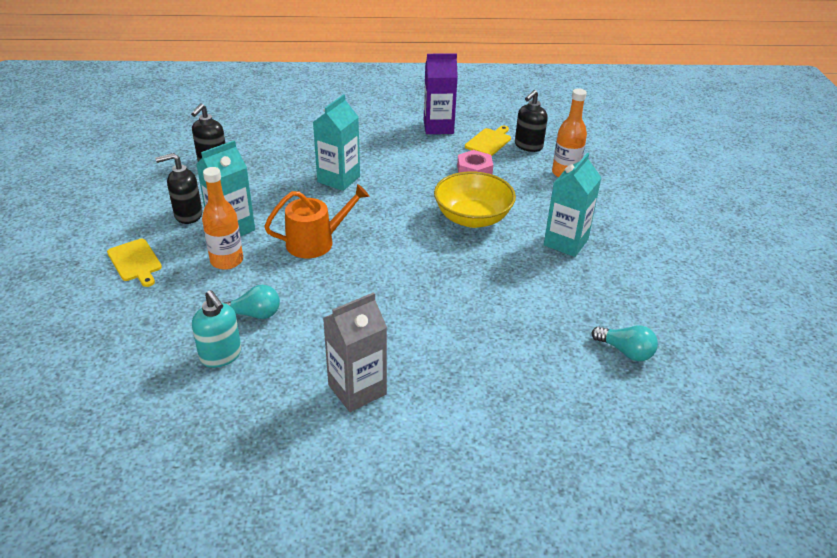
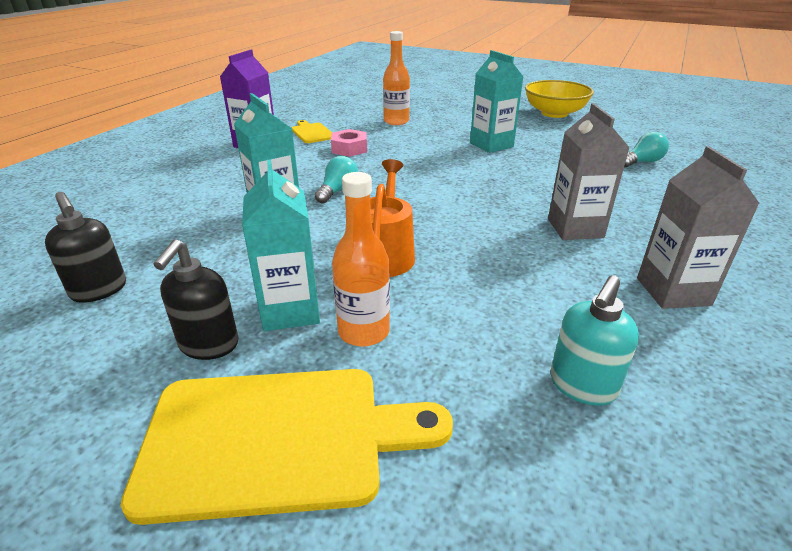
camera: 60 degrees left, 5 degrees down
yellow cutting board [107,239,162,287] -> yellow cutting board [121,369,453,525], size x2.04
turquoise soap dispenser [192,290,242,368] -> turquoise soap dispenser turned 135 degrees clockwise [551,275,639,406]
turquoise light bulb [224,285,280,319] -> turquoise light bulb moved to [315,156,358,204]
yellow bowl [434,172,516,228] -> yellow bowl moved to [525,80,594,118]
black soap dispenser [515,90,548,152] -> none
none -> grey carton [548,103,630,240]

